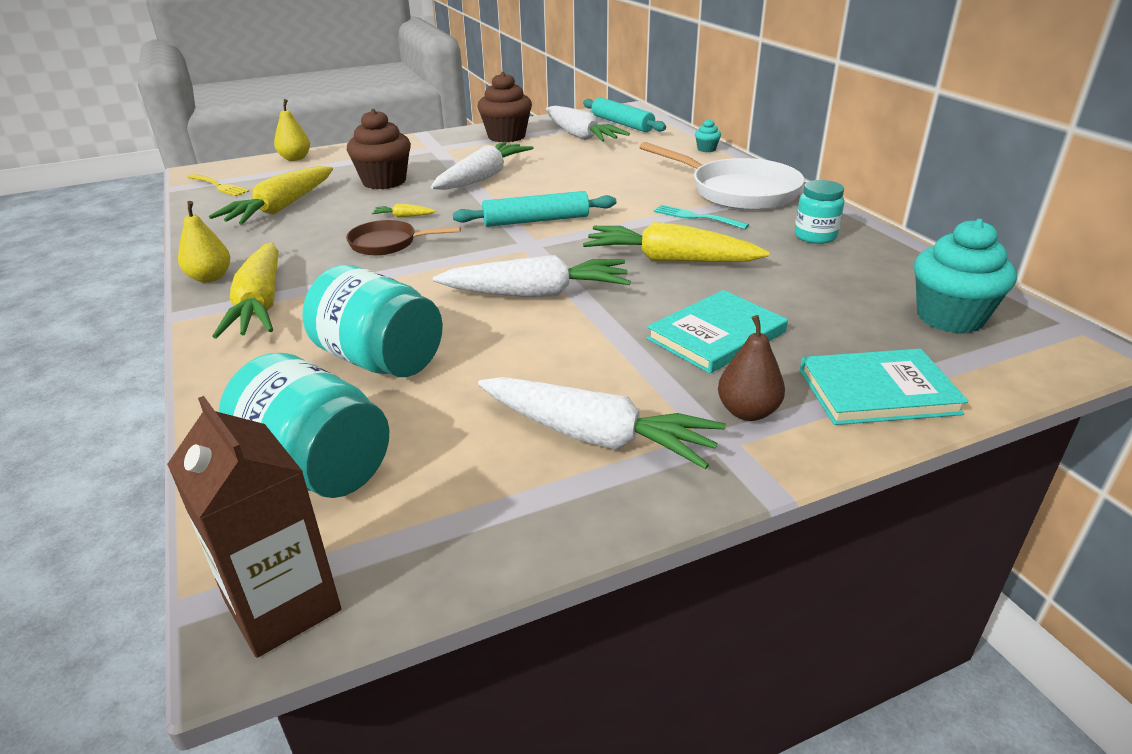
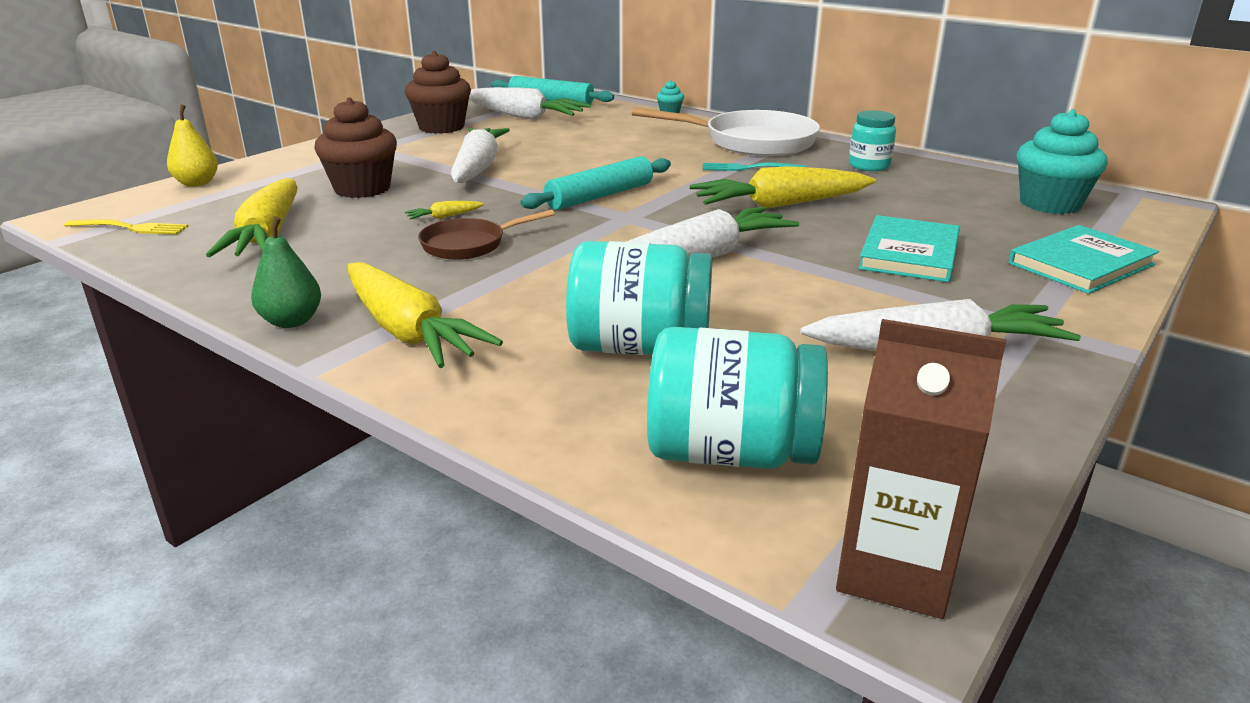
camera: 30 degrees left, 5 degrees down
yellow pear [178,201,230,283] -> green pear [251,216,321,328]
brown pear [718,315,785,421] -> none

